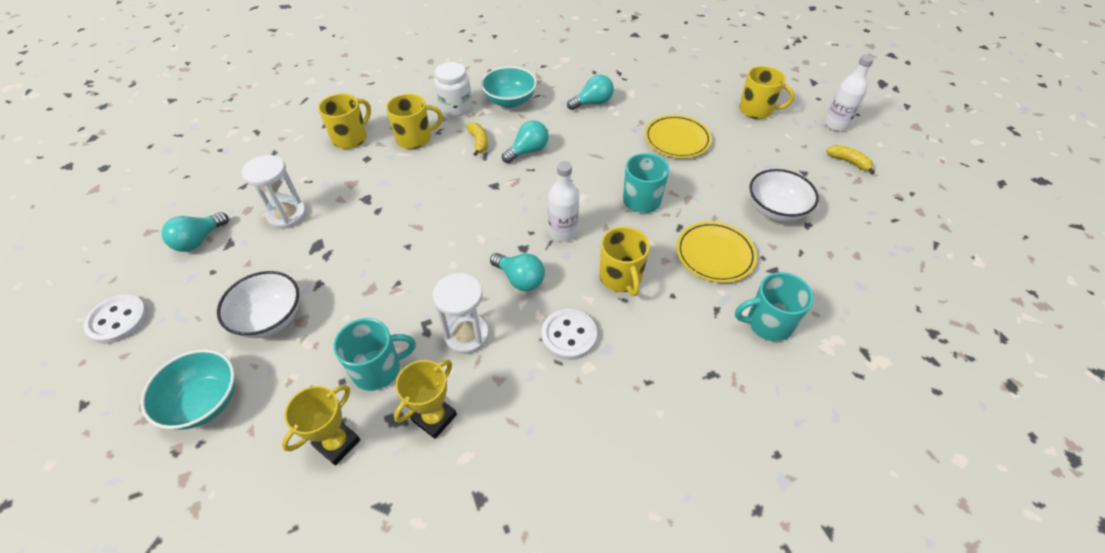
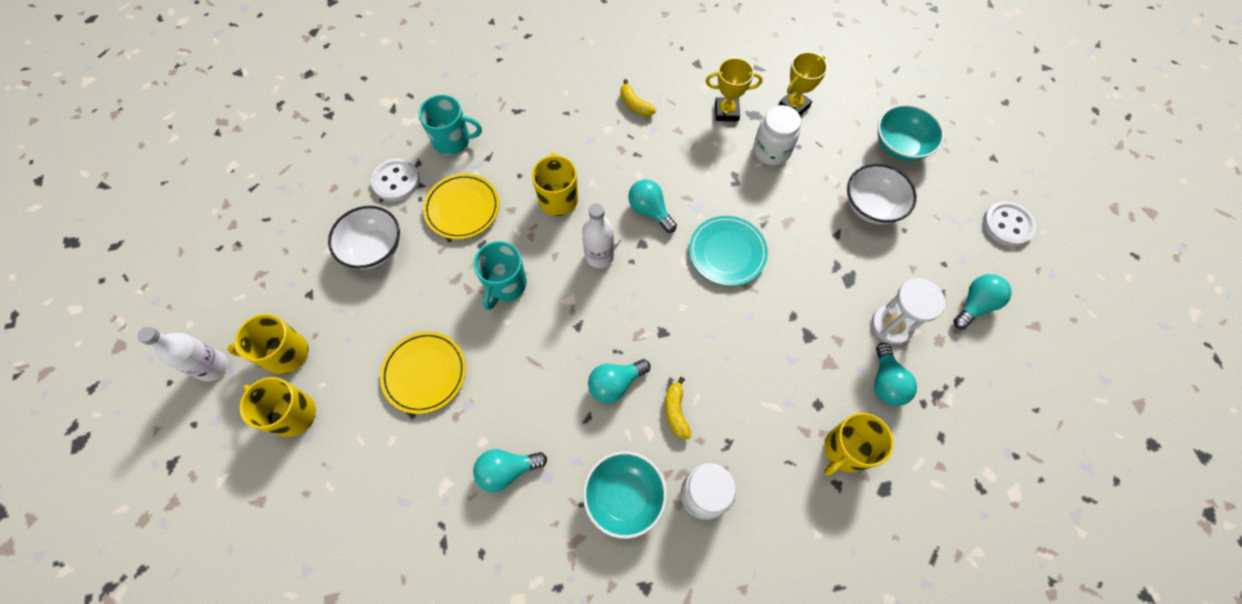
camera: 170 degrees left, 15 degrees up
turquoise mug [334,318,416,391] -> white jar [753,105,801,165]
yellow mug [386,94,443,149] -> yellow mug moved to [227,314,309,374]
yellow trophy [394,360,457,439] -> yellow trophy turned 45 degrees clockwise [706,58,762,121]
white hourglass [433,273,489,354] -> none
white button [541,309,597,360] -> white button moved to [371,159,420,201]
yellow banana [826,145,875,174] -> yellow banana moved to [620,79,656,117]
none -> turquoise plate [689,216,768,286]
none -> turquoise light bulb [874,343,917,406]

